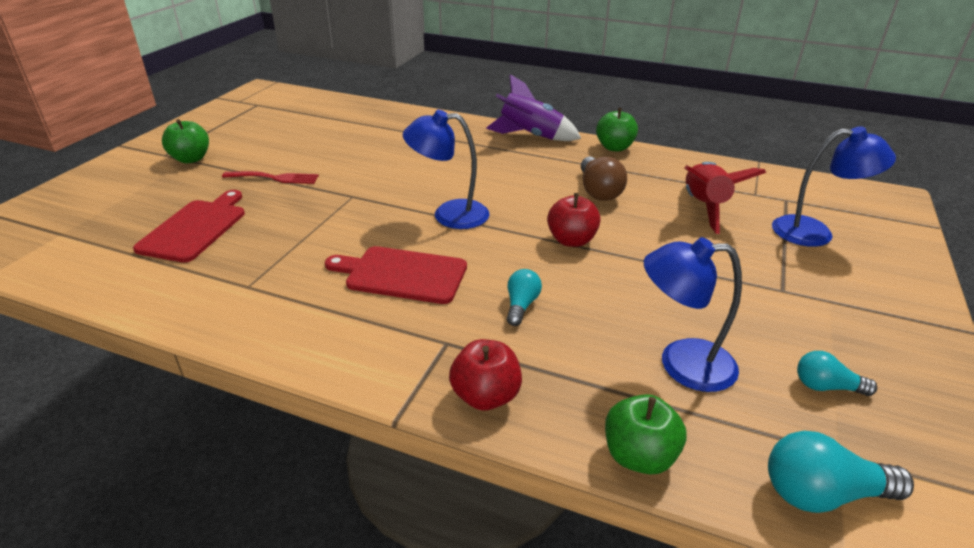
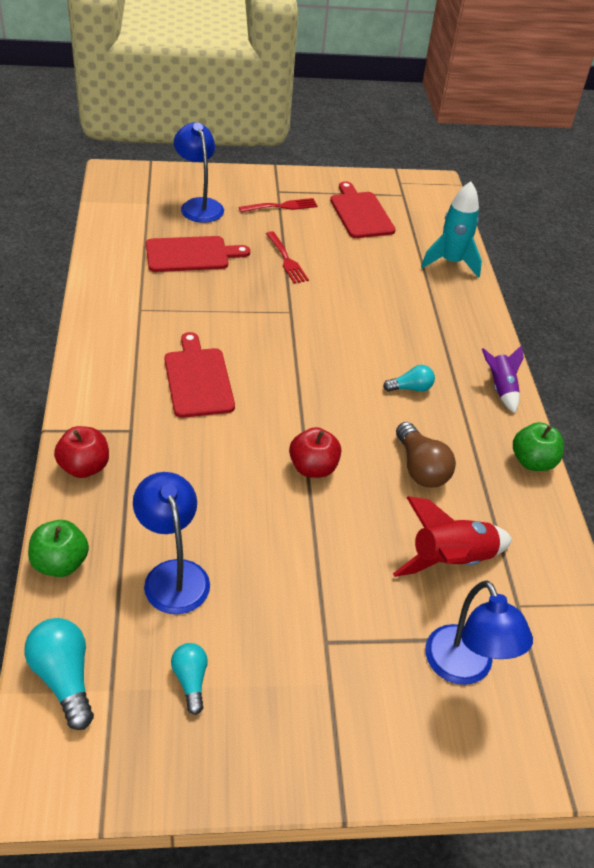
camera: 60 degrees right, 10 degrees up
green apple [162,119,209,163] -> red fork [239,198,318,212]
blue lamp [403,110,490,229] -> blue lamp moved to [174,122,224,223]
purple rocket [486,74,581,141] -> purple rocket [482,345,524,413], size x0.63
turquoise light bulb [507,269,542,326] -> turquoise light bulb moved to [383,365,435,392]
brown light bulb [581,157,627,201] -> brown light bulb turned 75 degrees counterclockwise [396,422,456,488]
none -> red cutting board [330,181,396,238]
none -> turquoise rocket [421,182,482,278]

